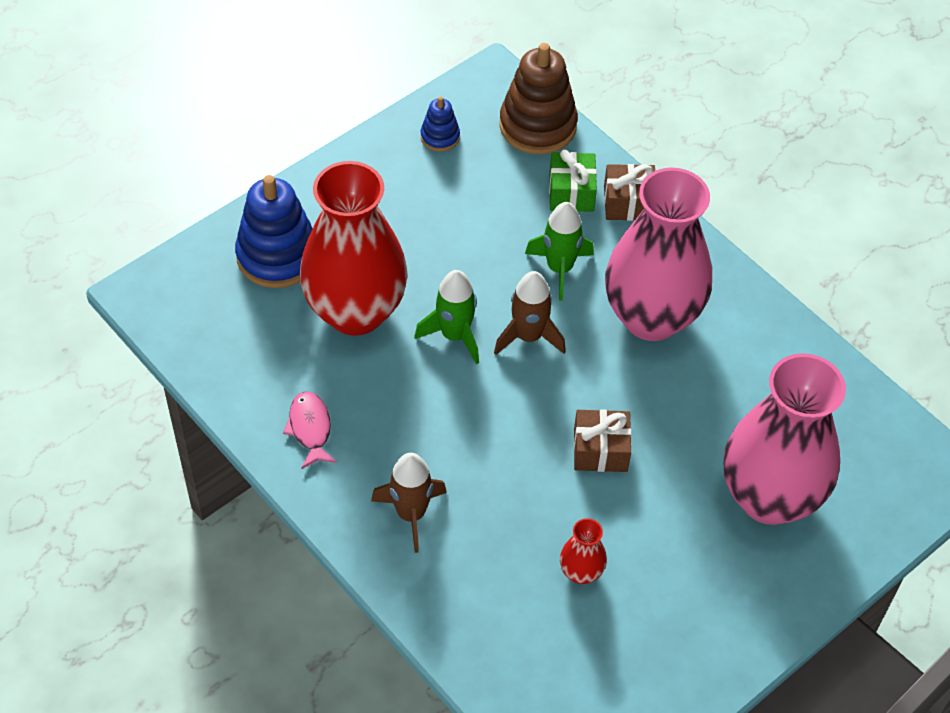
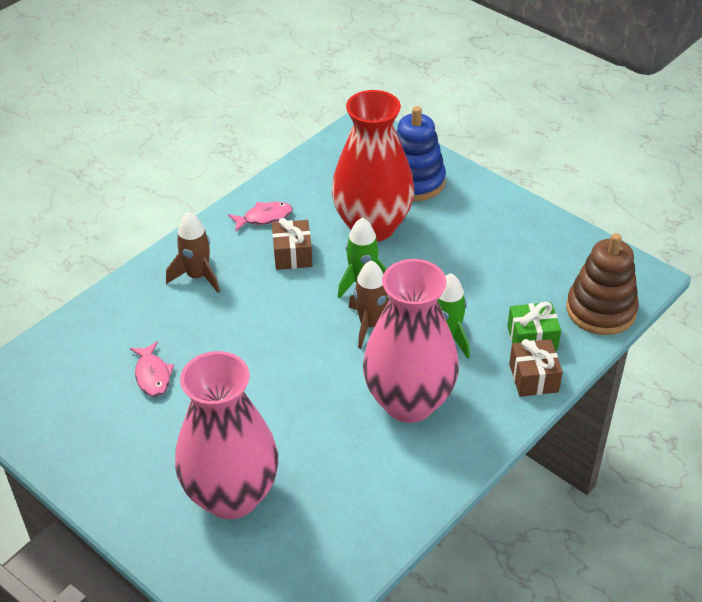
camera: 85 degrees right, 10 degrees down
blue stacking toy [421,96,460,152] -> none
red vase [560,518,607,584] -> pink fish [130,341,174,397]
brown gift [573,409,631,472] -> brown gift moved to [272,218,312,270]

